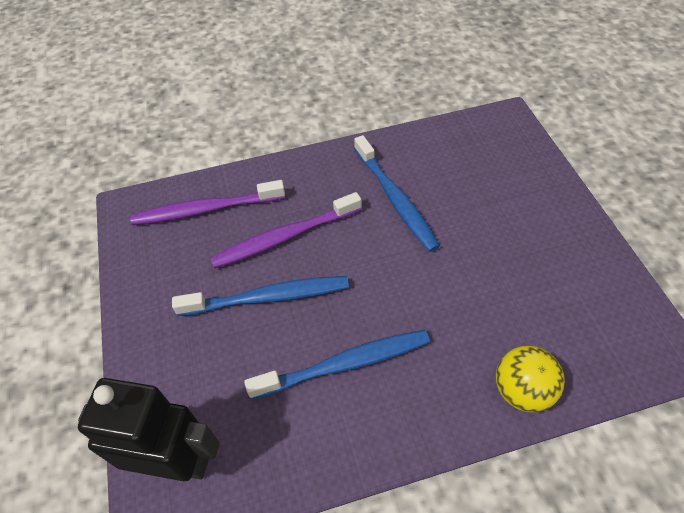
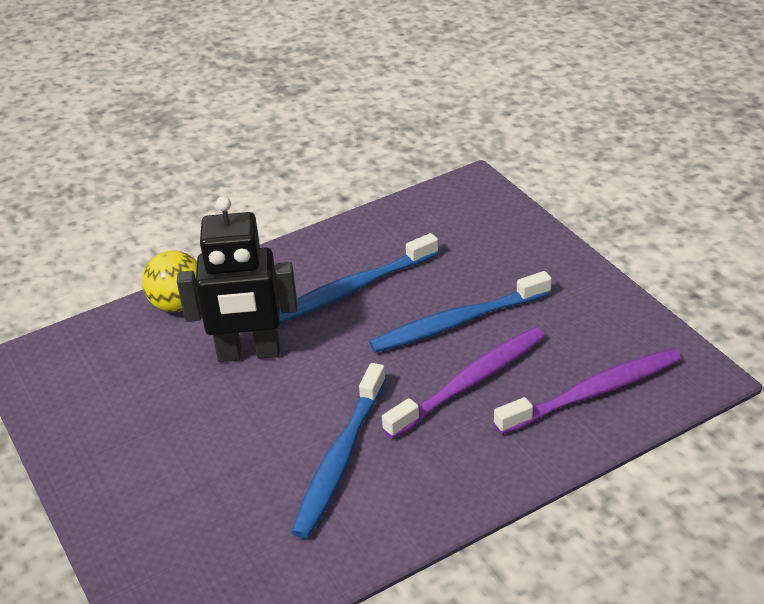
camera: 165 degrees right, 15 degrees down
black robot [78,378,220,481] -> black robot moved to [177,196,298,362]
blue toothbrush [354,135,440,252] -> blue toothbrush turned 120 degrees counterclockwise [291,363,386,539]

